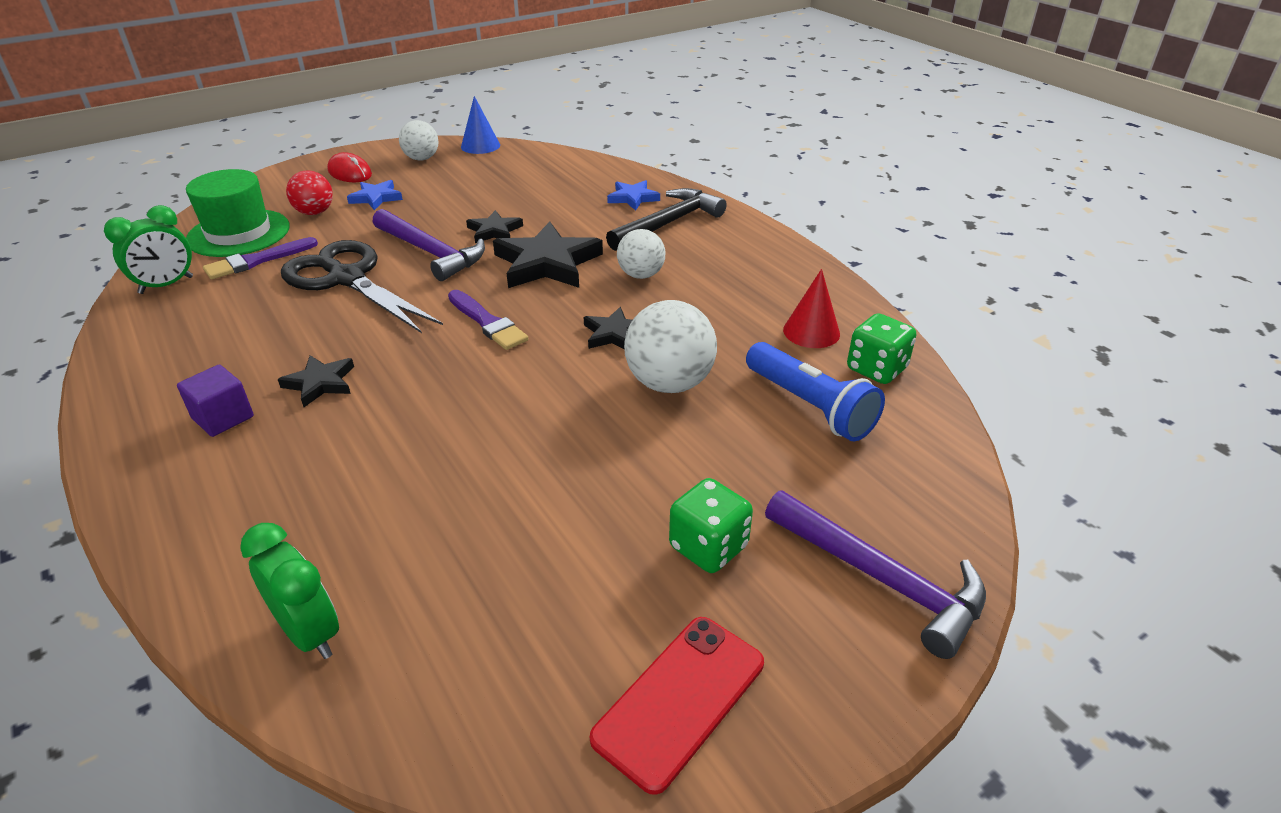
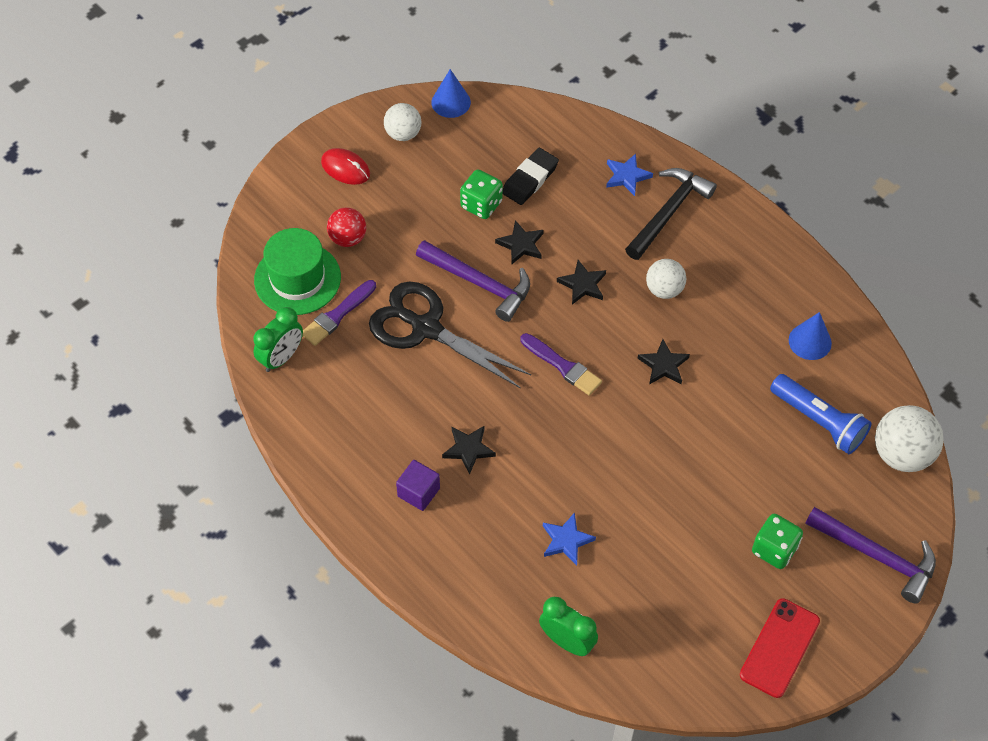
camera: 10 degrees left, 20 degrees up
blue star [347,180,403,210] -> blue star moved to [543,512,596,566]
black star [493,222,603,288] -> black star [557,260,606,305], size x0.54
white ball [624,300,717,393] -> white ball moved to [875,405,944,472]
red cone [783,269,840,348] -> blue cone [789,312,832,360]
green dice [847,313,916,384] -> green dice moved to [460,169,503,219]
none -> black eraser [503,148,559,205]

